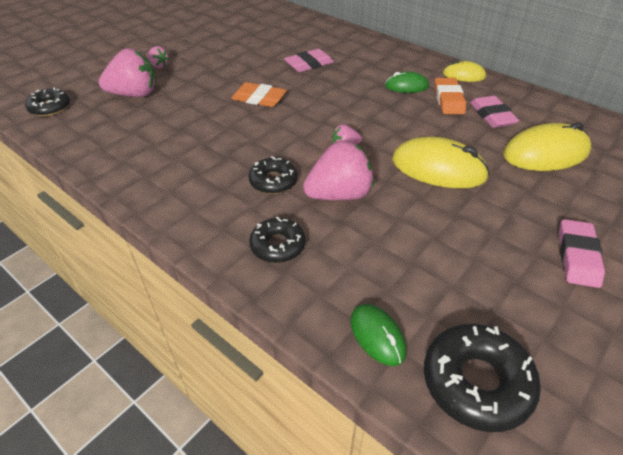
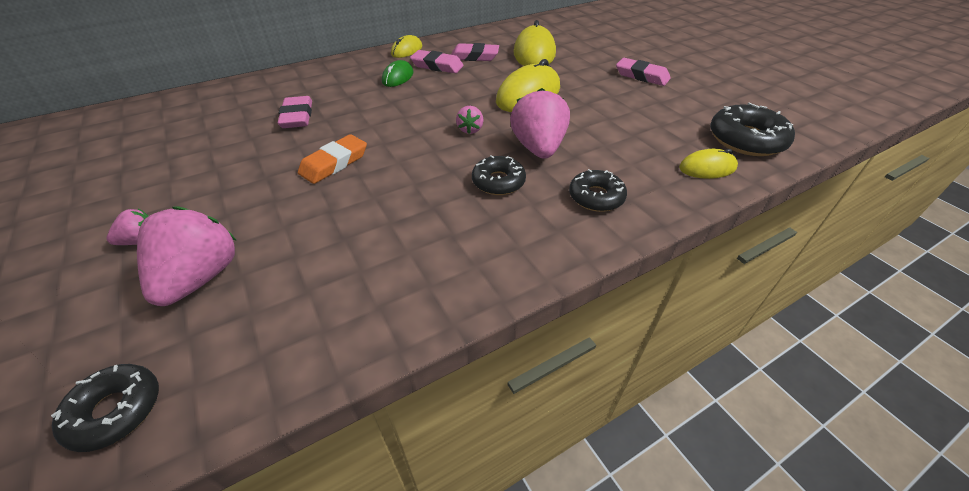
camera: 70 degrees left, 0 degrees up
green mouse [350,304,406,366] -> yellow mouse [679,149,738,179]
orange eraser [435,78,466,114] -> pink eraser [410,50,464,73]

